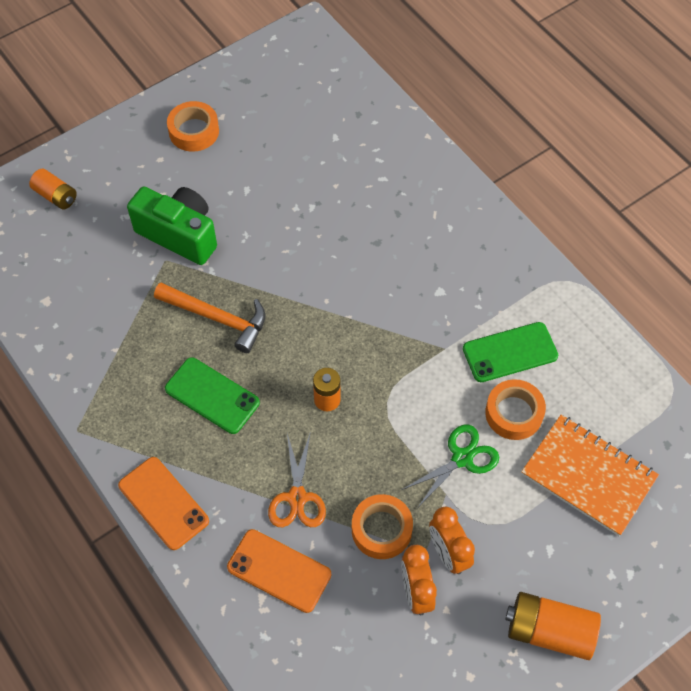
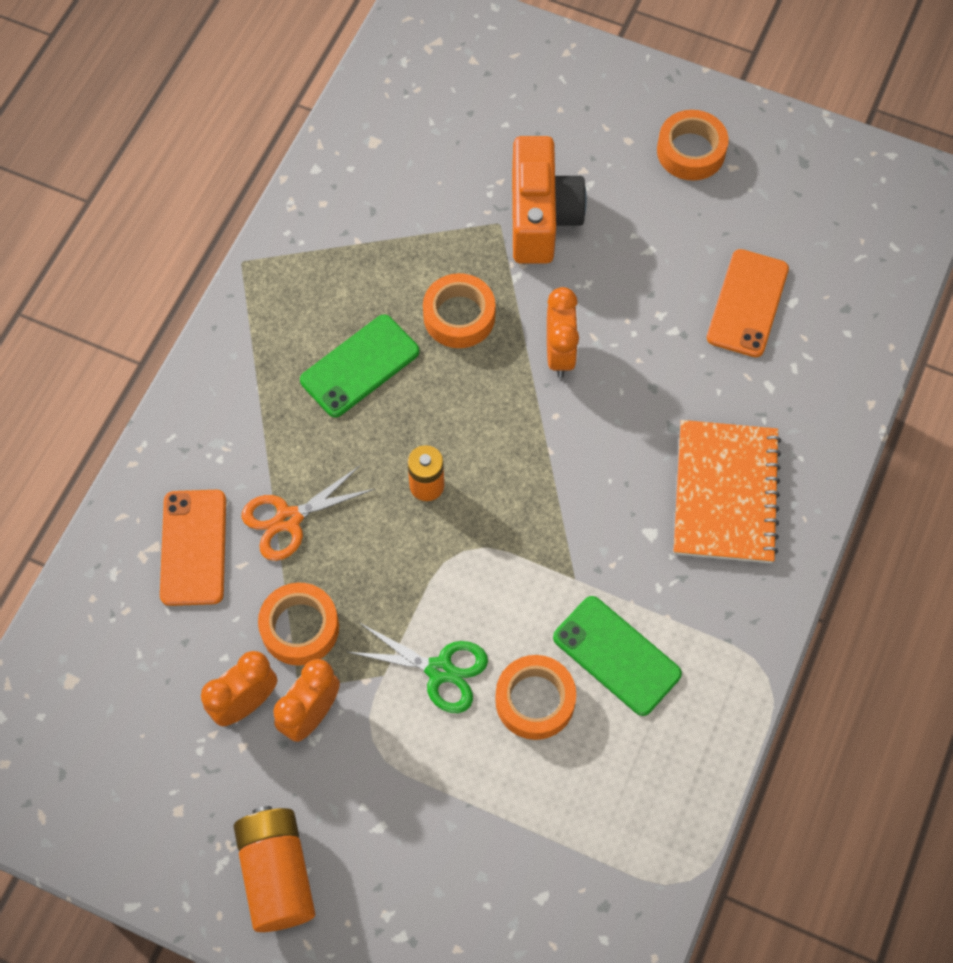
camera: 60 degrees right, 5 degrees up
orange battery [29,169,77,210] -> none
orange phone [118,457,209,550] -> orange phone moved to [707,249,789,357]
green camera [127,186,217,265] -> orange camera [512,136,587,264]
orange hammer [154,283,266,353] -> orange tape [423,273,496,348]
green phone [165,357,260,434] -> green phone turned 45 degrees clockwise [300,315,420,417]
orange notebook [521,415,659,536] -> orange notebook moved to [674,420,781,563]
none -> orange clock [547,287,579,378]

